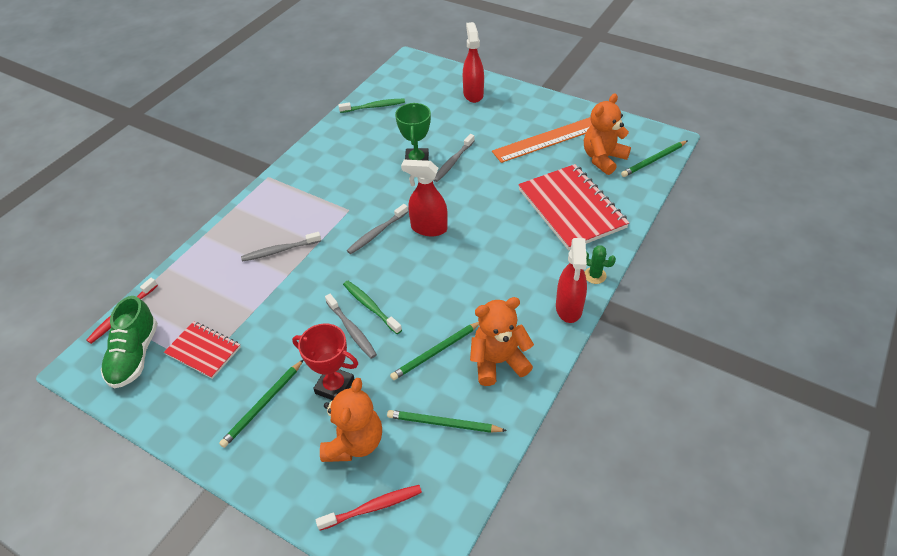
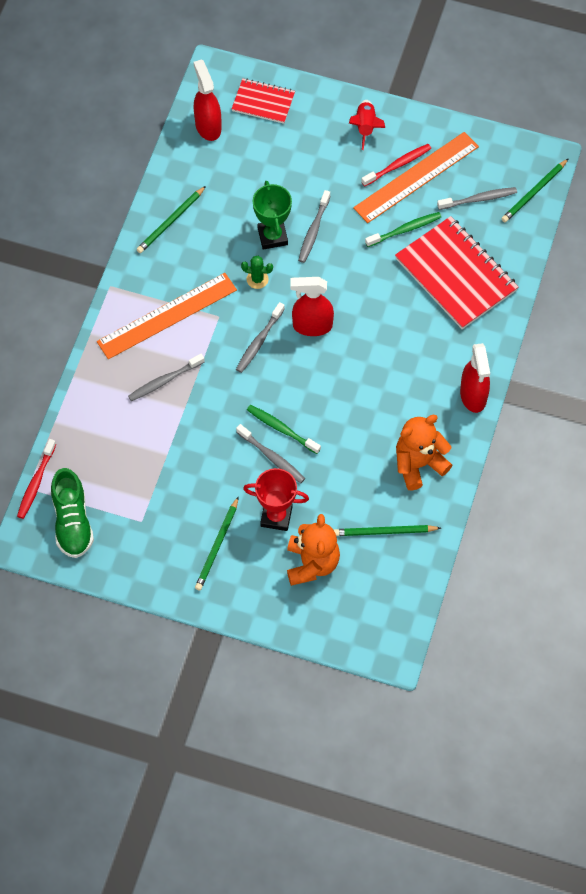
camera: 15 degrees left, 15 degrees up
red notebook [164,321,241,379] -> red notebook moved to [232,78,295,124]
red toothbrush [316,485,422,531] -> red toothbrush moved to [361,144,431,186]
green toothbrush [338,99,405,113] -> green toothbrush moved to [365,212,441,247]
green pencil [390,322,479,380] -> green pencil moved to [137,186,206,253]
red spray bottle [463,22,484,103] -> red spray bottle moved to [193,59,221,141]
orange teddy bear [584,93,631,175] -> grey toothbrush [437,187,517,210]
green cactus [585,245,616,284] -> green cactus moved to [241,256,273,289]
none -> orange ruler [97,273,237,359]
none -> red rocket [349,100,385,150]

